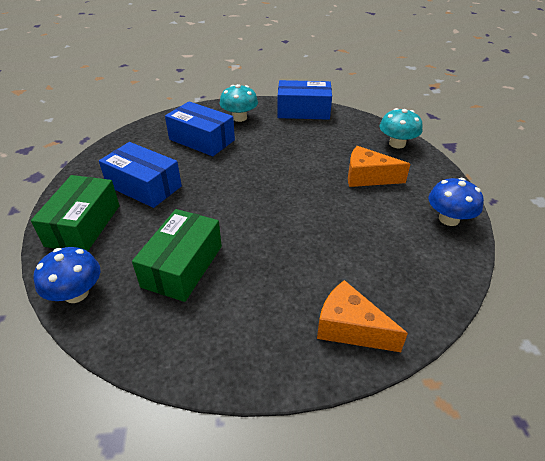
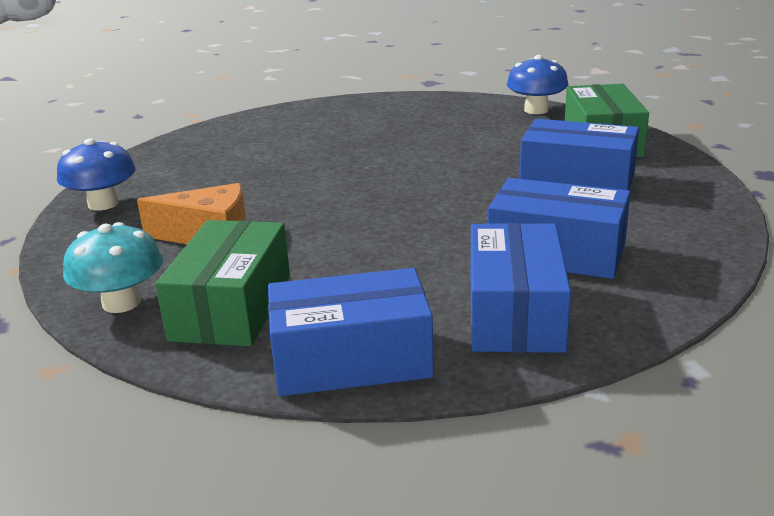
camera: 170 degrees right, 15 degrees down
green box [132,209,222,302] -> green box moved to [155,220,290,347]
turquoise mushroom [220,84,258,122] -> blue box [471,223,571,353]
orange cheese [317,280,408,352] -> none

